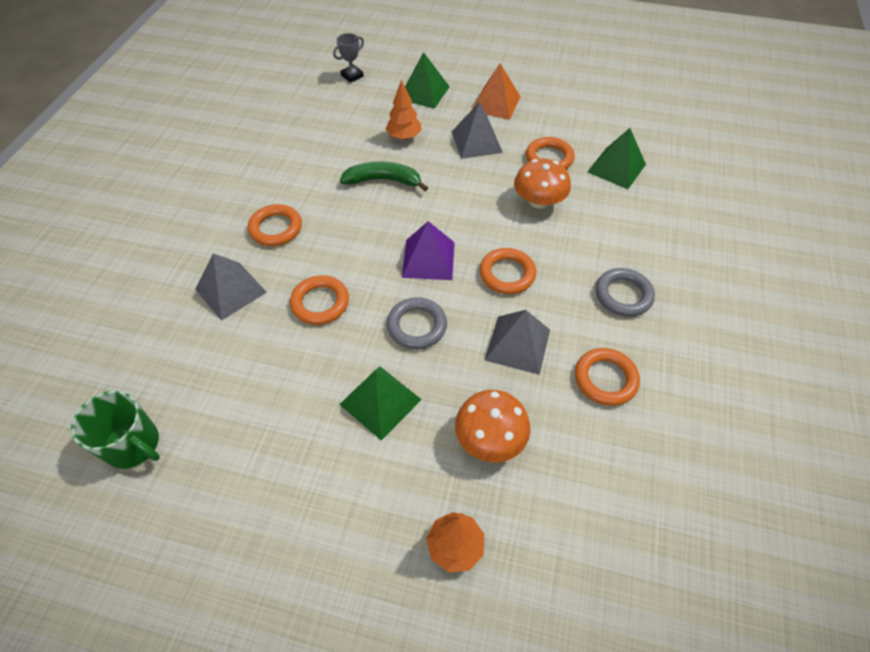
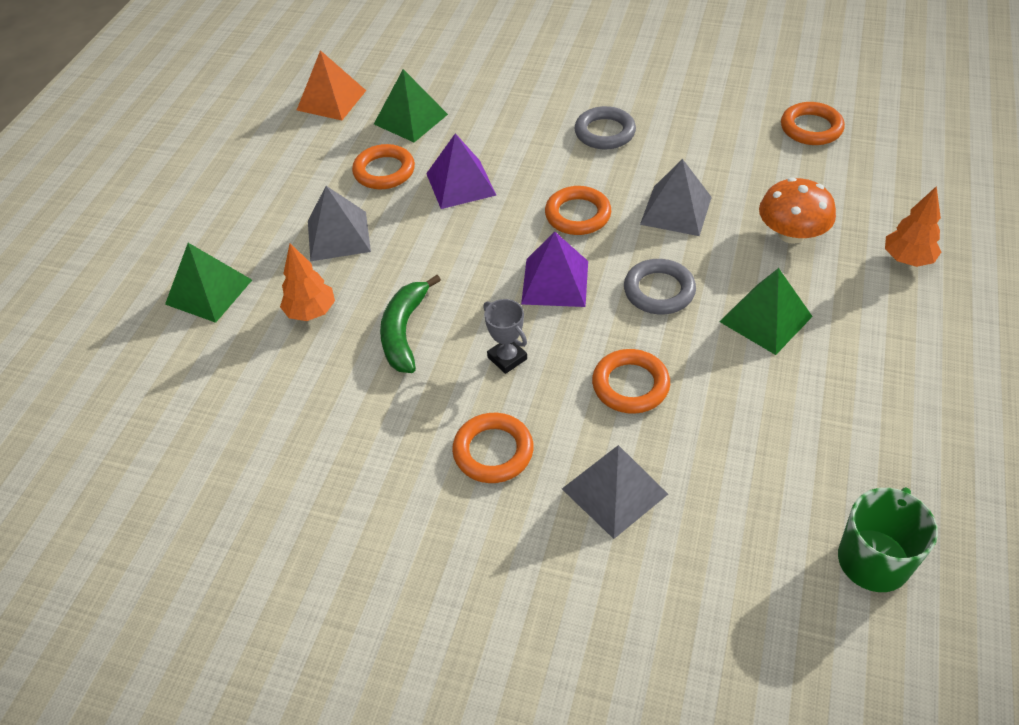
camera: 85 degrees left, 5 degrees down
grey trophy [333,33,364,83] -> grey trophy moved to [483,299,527,374]
orange pyramid [472,63,521,120] -> orange pyramid moved to [297,50,366,120]
orange mushroom [514,159,571,209] -> purple pyramid [426,133,496,209]
orange ring [575,348,640,406] -> orange ring moved to [781,102,845,145]

